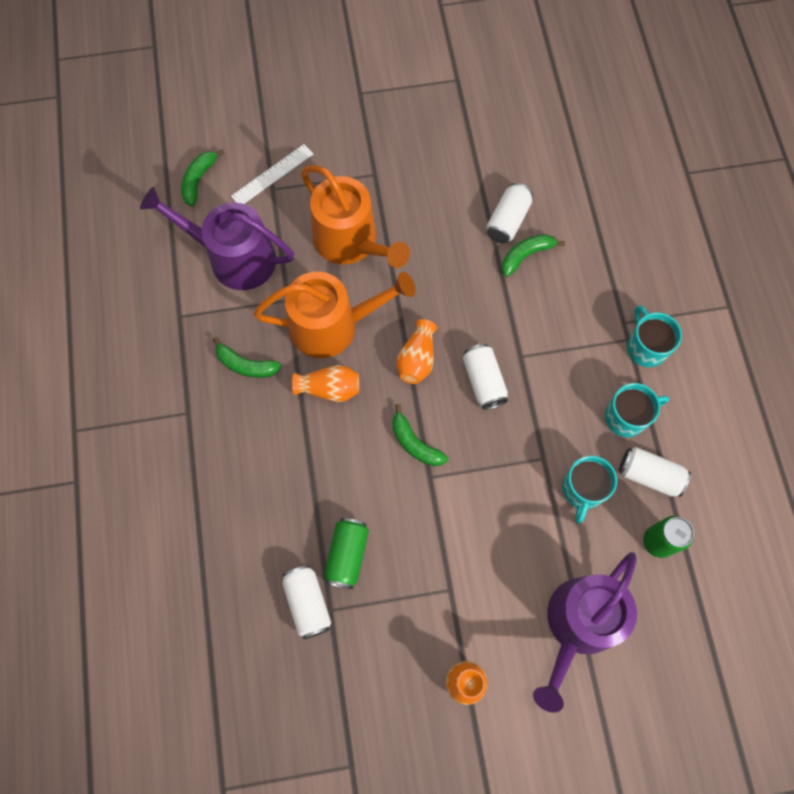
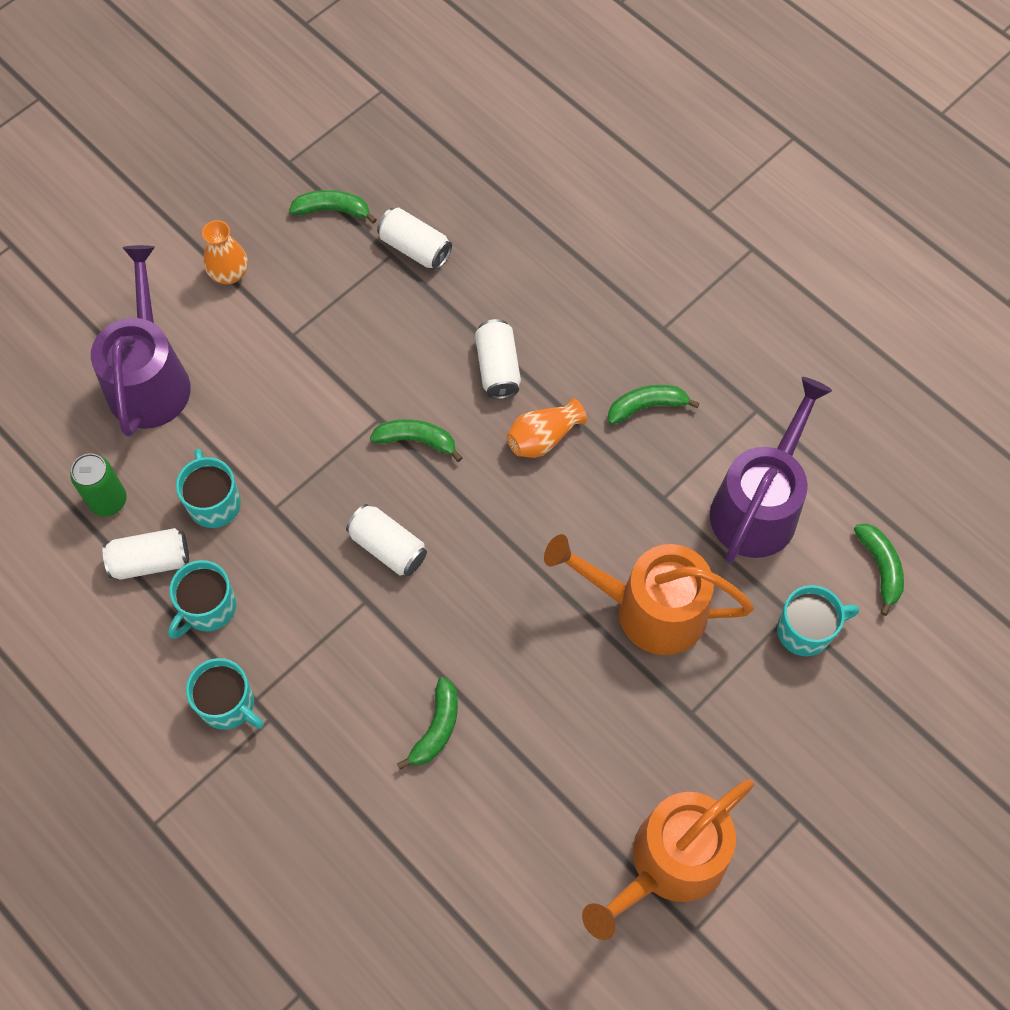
camera: 145 degrees right, 5 degrees down
purple watering can [140,187,294,290] -> purple watering can turned 45 degrees counterclockwise [710,377,832,563]
white ruler [231,144,313,204] -> turquoise mug [777,585,859,656]
orange watering can [254,272,415,358] -> orange watering can moved to [582,779,754,940]
green can [324,518,369,589] -> none
orange vase [396,319,437,384] -> none
white can [486,183,533,243] -> white can moved to [475,319,521,399]
none -> green banana [289,190,377,224]

